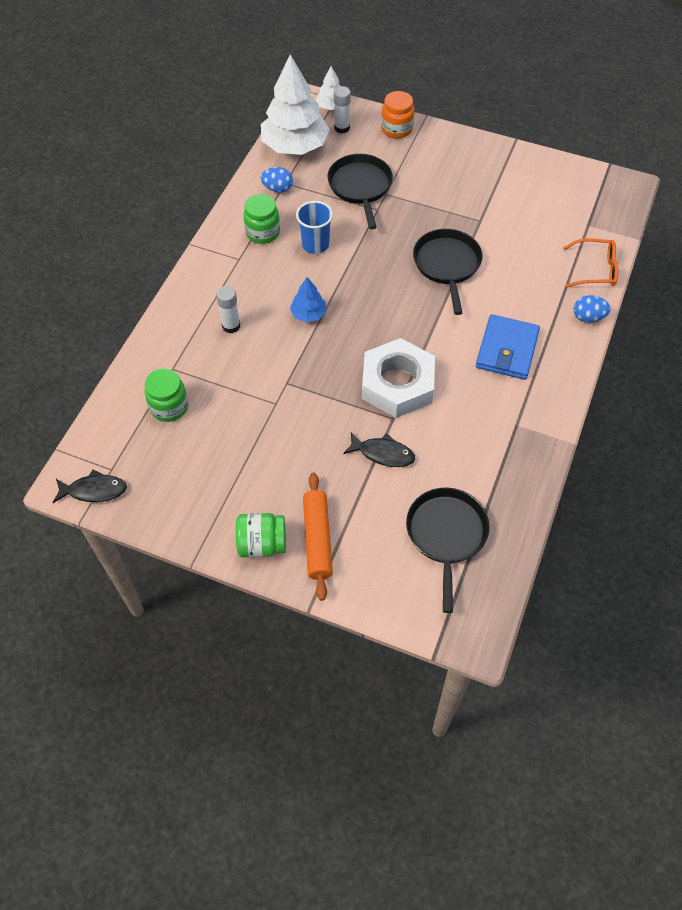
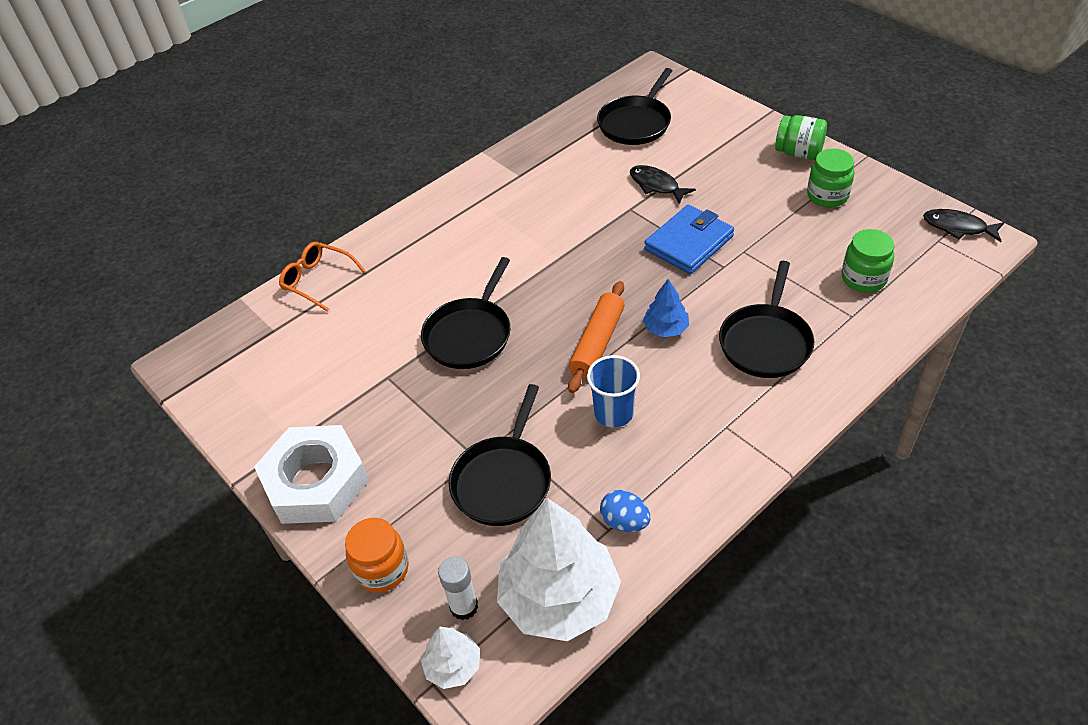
camera: 150 degrees left, 10 degrees down
white glue stick [216,286,240,333] -> black pan [719,261,814,378]
green jar [243,194,280,244] -> green jar moved to [807,149,855,207]
orange rolling pin [303,473,333,601] -> orange rolling pin moved to [568,281,625,393]
white nut [362,338,435,418] -> white nut moved to [254,425,369,524]
blue wallet [476,314,540,380] -> blue wallet moved to [644,205,734,274]
blue egg [574,295,611,322] -> none

